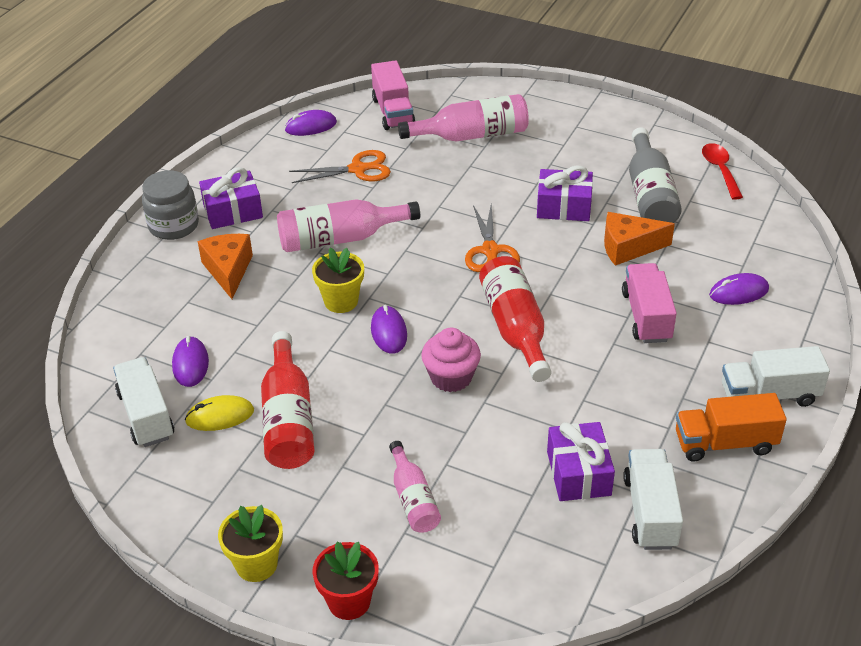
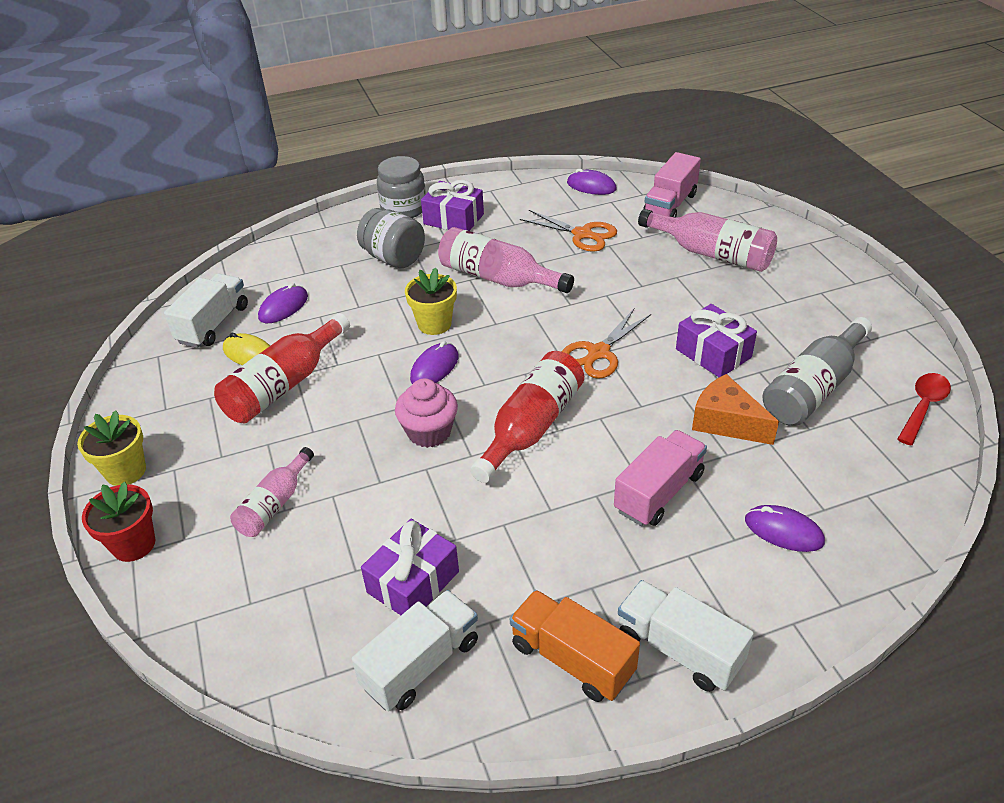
camera: 45 degrees right, 0 degrees up
orange cheese [198,234,253,299] -> grey jar [357,208,425,268]

